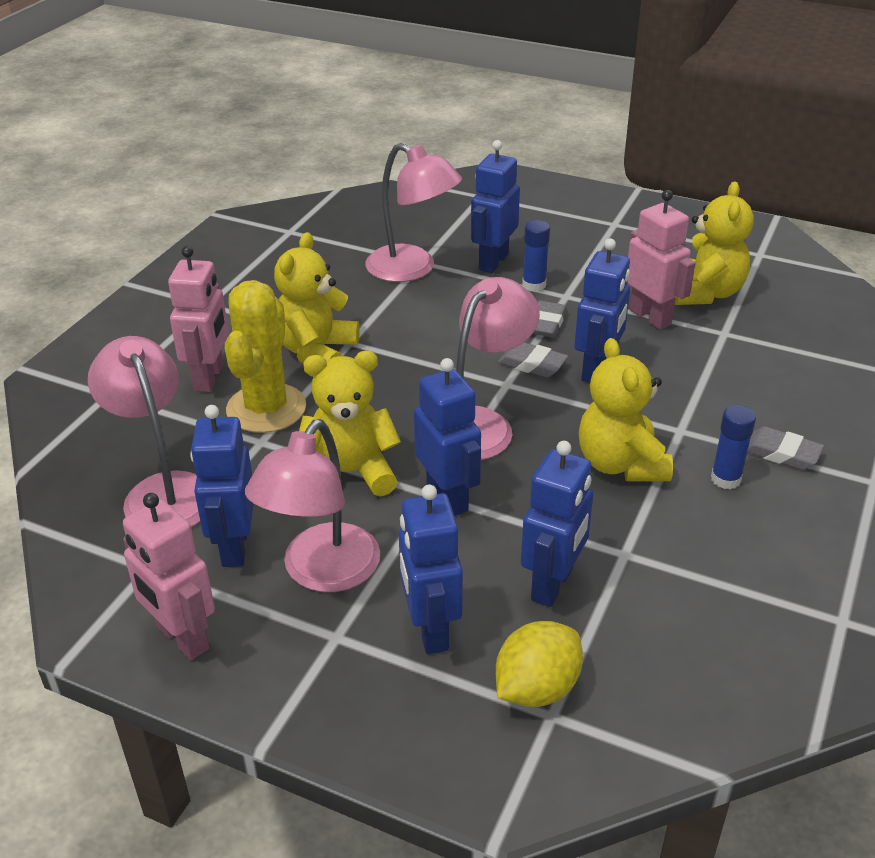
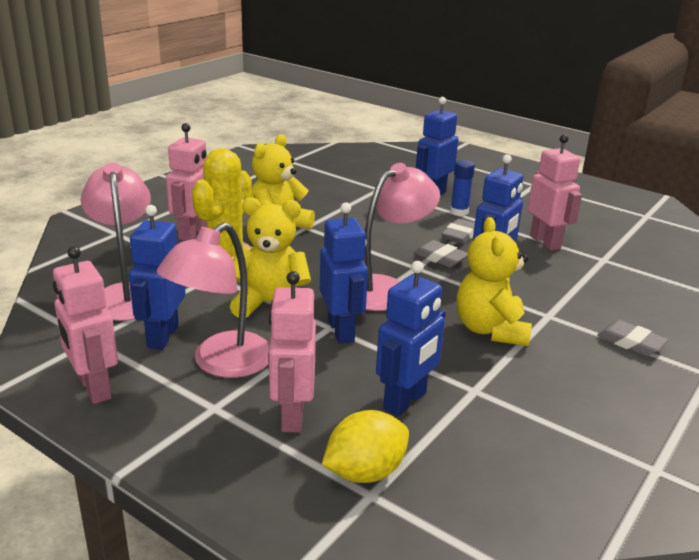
camera: 10 degrees right, 10 degrees down
pink lamp [366,143,462,282] -> none
blue robot [399,484,463,654] -> pink robot [268,271,316,433]
yellow teddy bear [675,182,754,305] -> none
blue glue stick [711,405,756,489] -> none

